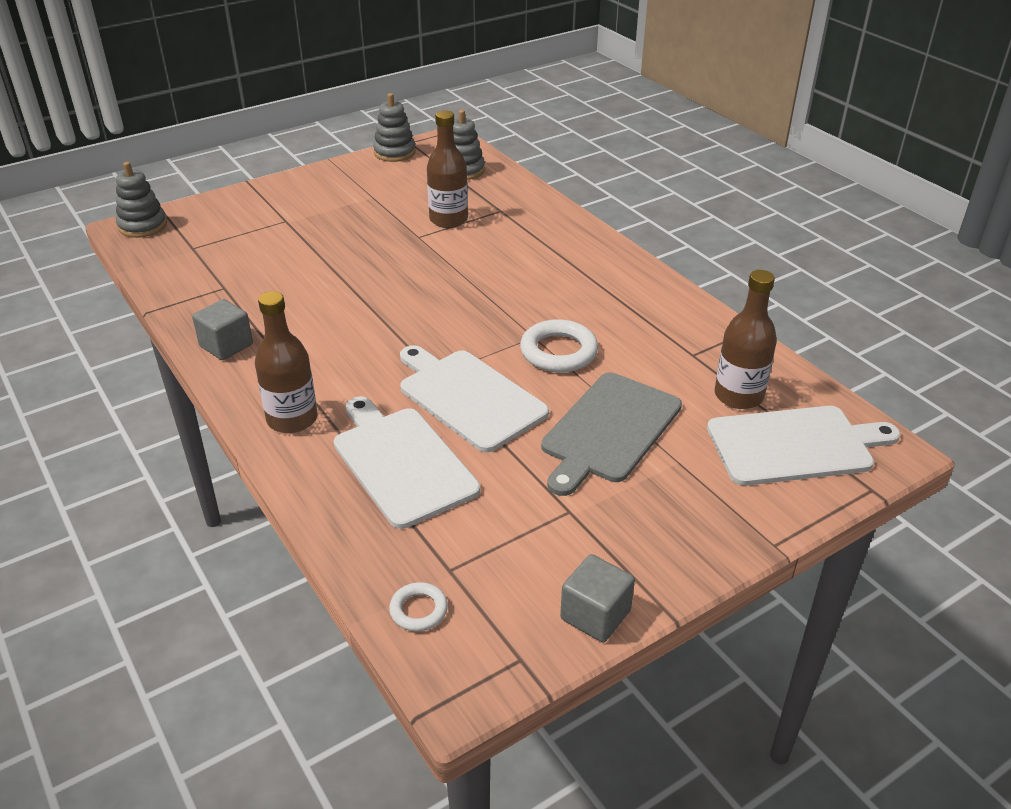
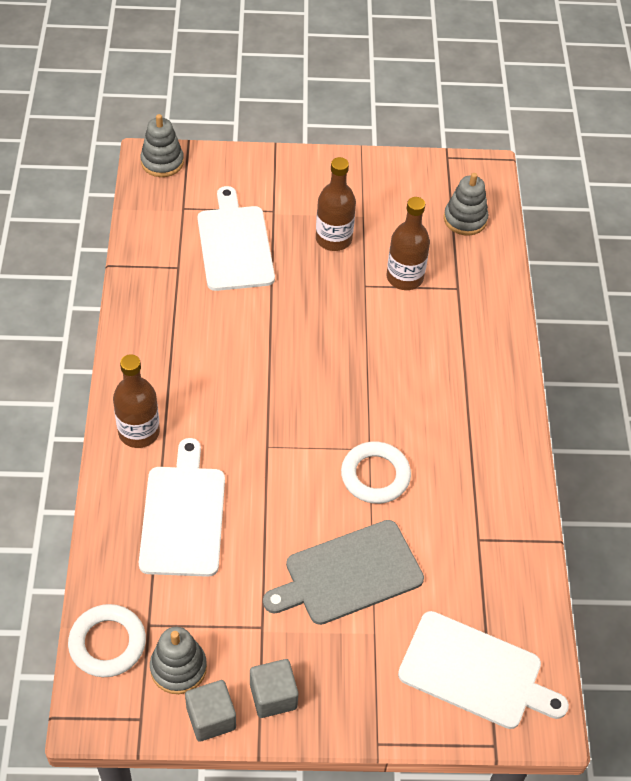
camera: 30 degrees right, 15 degrees up
grey cube [192,299,253,360] -> grey cube moved to [250,659,298,718]
grey stacking toy [373,93,416,162] -> grey stacking toy moved to [150,627,207,694]
white ring [389,582,448,631] -> white ring [68,604,146,677], size x1.78
white cutting board [400,345,549,452] -> white cutting board moved to [197,186,275,291]
brown bottle [715,270,777,409] -> brown bottle moved to [316,157,356,251]

